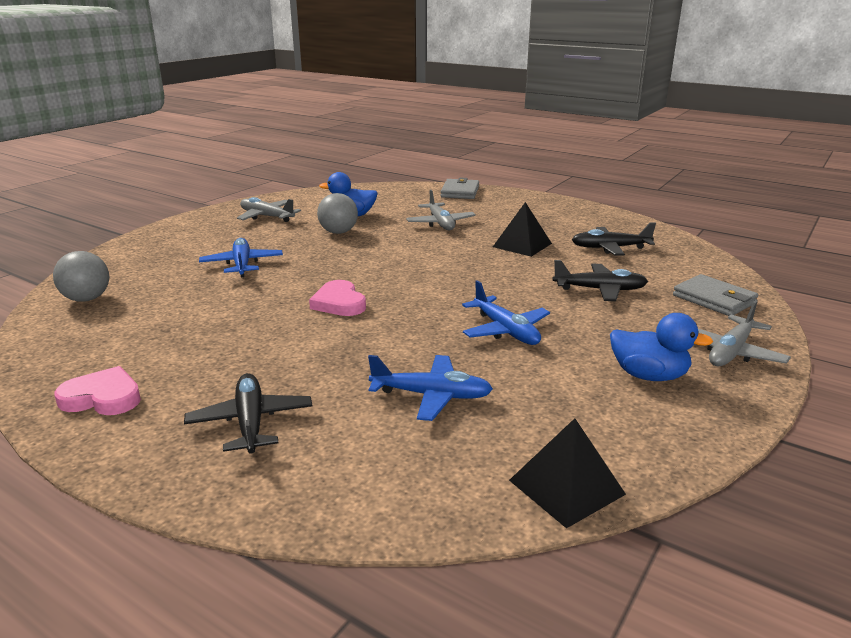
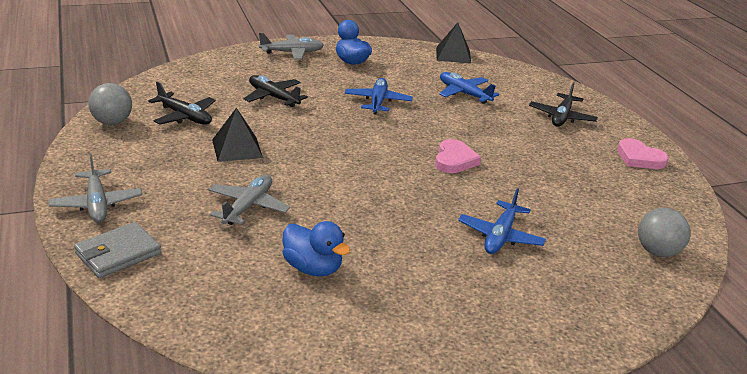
camera: 145 degrees left, 5 degrees up
grey plane [237,197,301,222] -> grey plane moved to [49,154,142,222]
grey ball [317,193,358,234] -> grey ball moved to [88,83,132,125]
grey wallet [673,274,758,316] -> none

